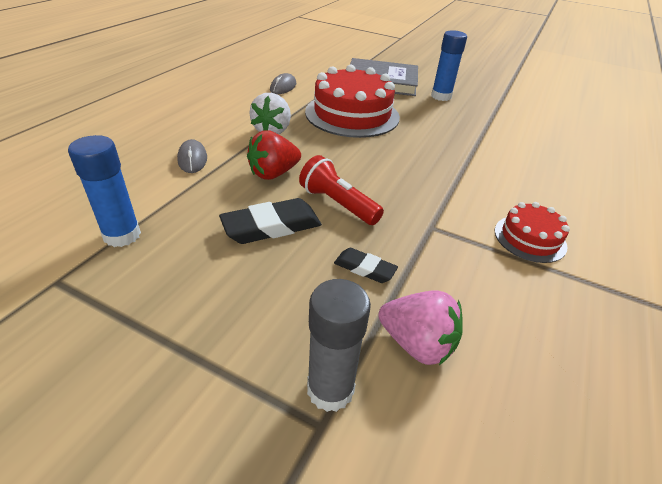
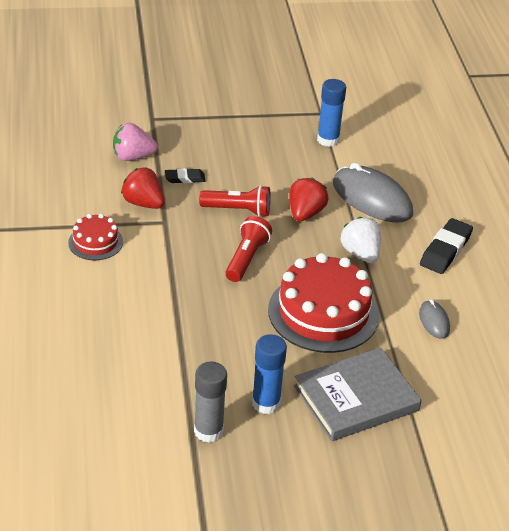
camera: 145 degrees right, 0 degrees up
grey mouse [177,139,207,173] -> grey mouse [333,163,413,223], size x2.06
black eraser [219,198,322,244] -> black eraser moved to [420,218,473,274]
grey glue stick [307,279,371,412] -> grey glue stick moved to [194,362,227,443]
none -> red strawberry [121,167,165,209]
none -> red flashlight [225,216,272,282]

